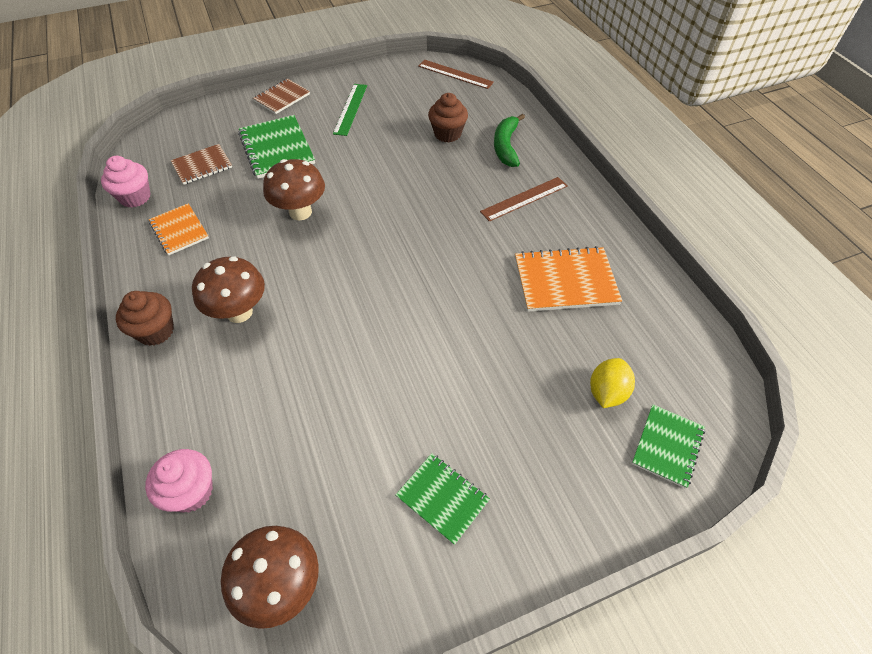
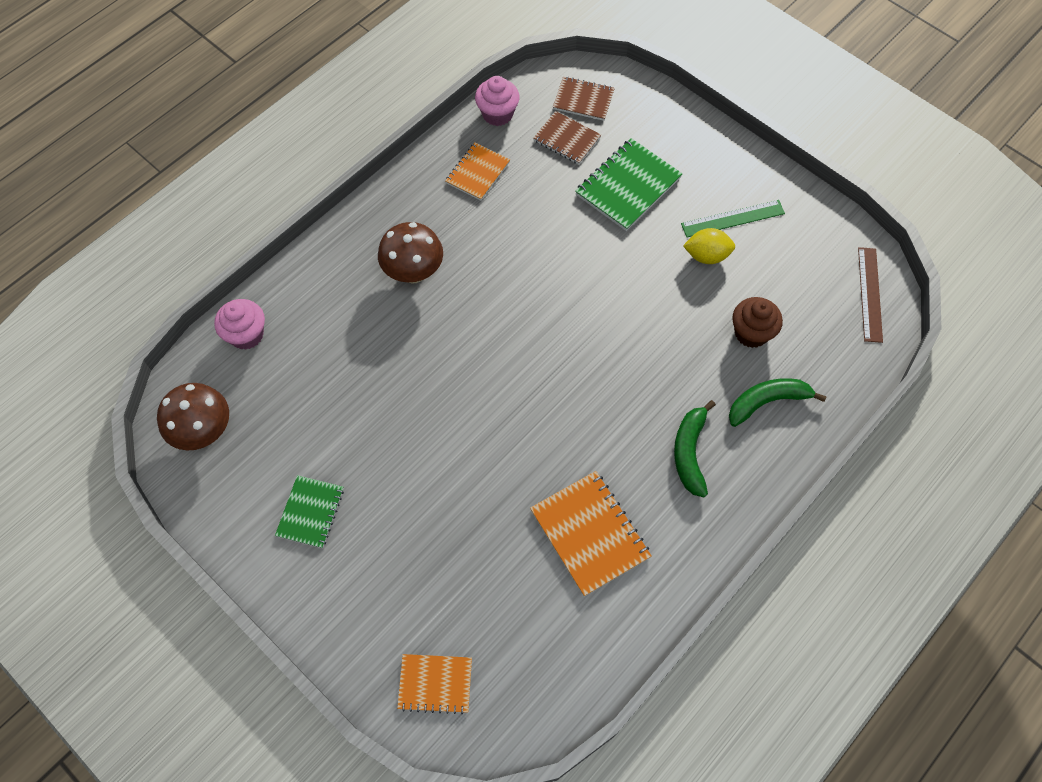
camera: 65 degrees right, 10 degrees up
brown cupcake [116,291,174,346] -> none
brown notebook [253,79,310,114] -> brown notebook moved to [553,76,615,121]
brown mushroom [263,159,325,221] -> none
brown ruler [480,177,568,222] -> green banana [674,400,716,497]
yellow lemon [590,358,635,408] -> yellow lemon moved to [683,228,735,264]
green notebook [632,404,705,489] -> orange notebook [397,654,472,714]

